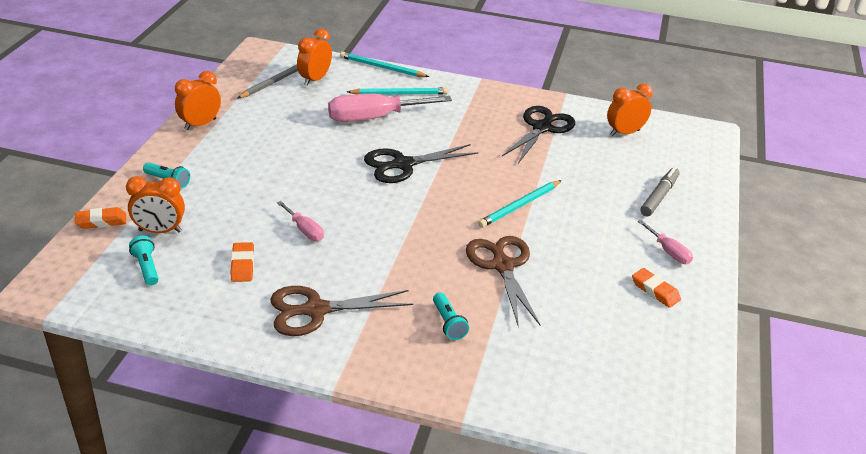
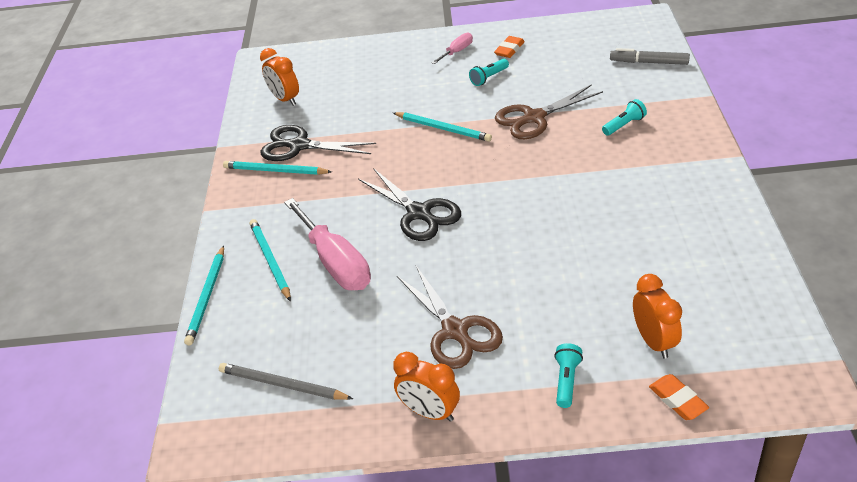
camera: 100 degrees left, 5 degrees up
turquoise flashlight [129,236,159,285] -> turquoise flashlight moved to [469,59,509,86]
orange eraser [231,242,254,282] -> none
brown scissors [270,286,413,336] -> brown scissors moved to [397,266,503,369]
pink screwdriver [277,201,324,241] -> none
orange clock [297,29,332,86] -> none
grey marker [640,167,680,216] -> grey marker moved to [610,48,690,65]
none -> turquoise pencil [223,161,332,175]

